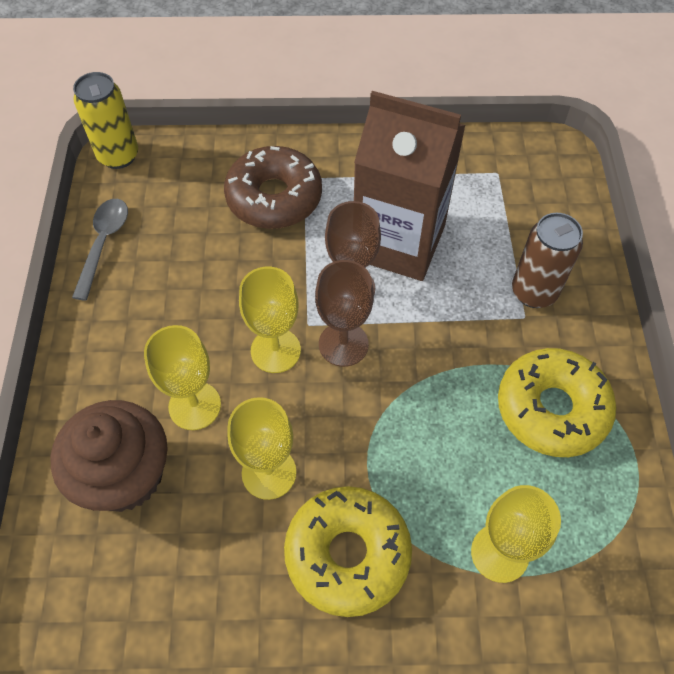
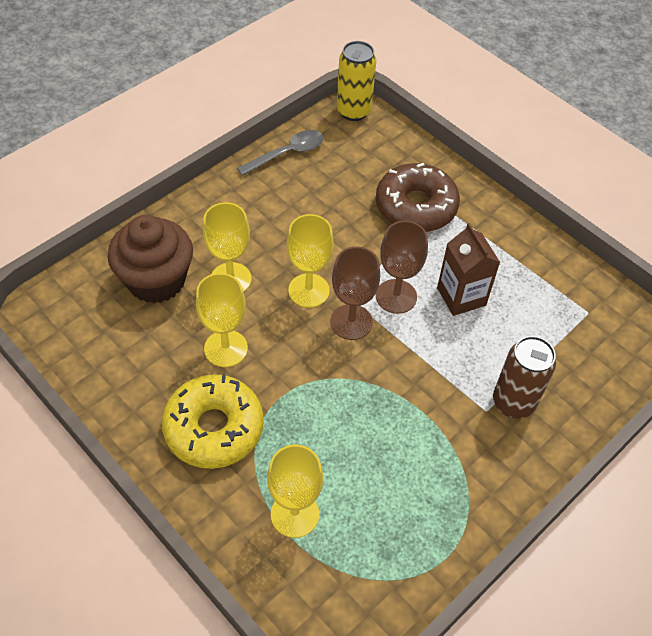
camera: 45 degrees right, 5 degrees down
brown carton [354,91,465,281] -> brown carton [437,223,500,316], size x0.56
yellow donut [498,348,616,457] -> none

